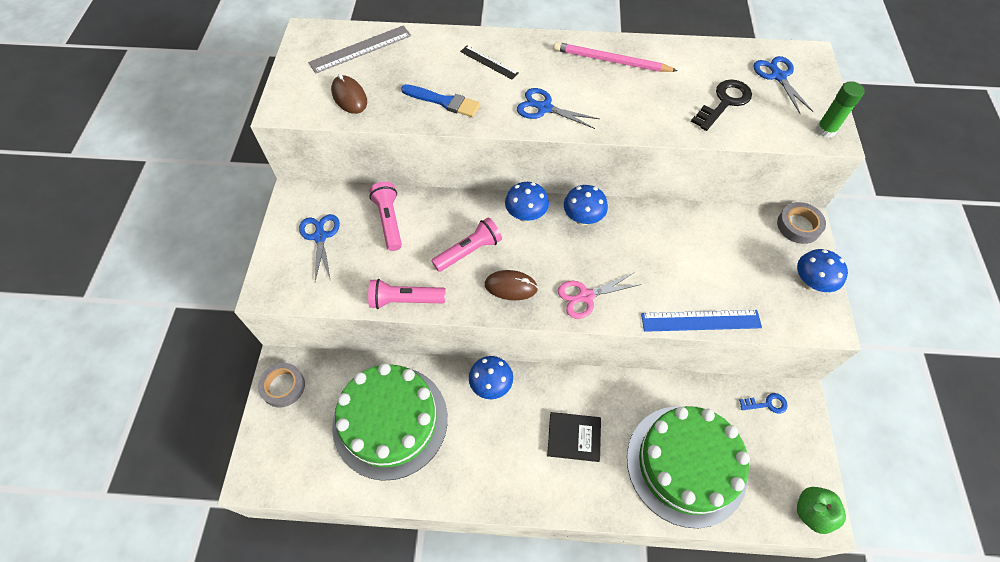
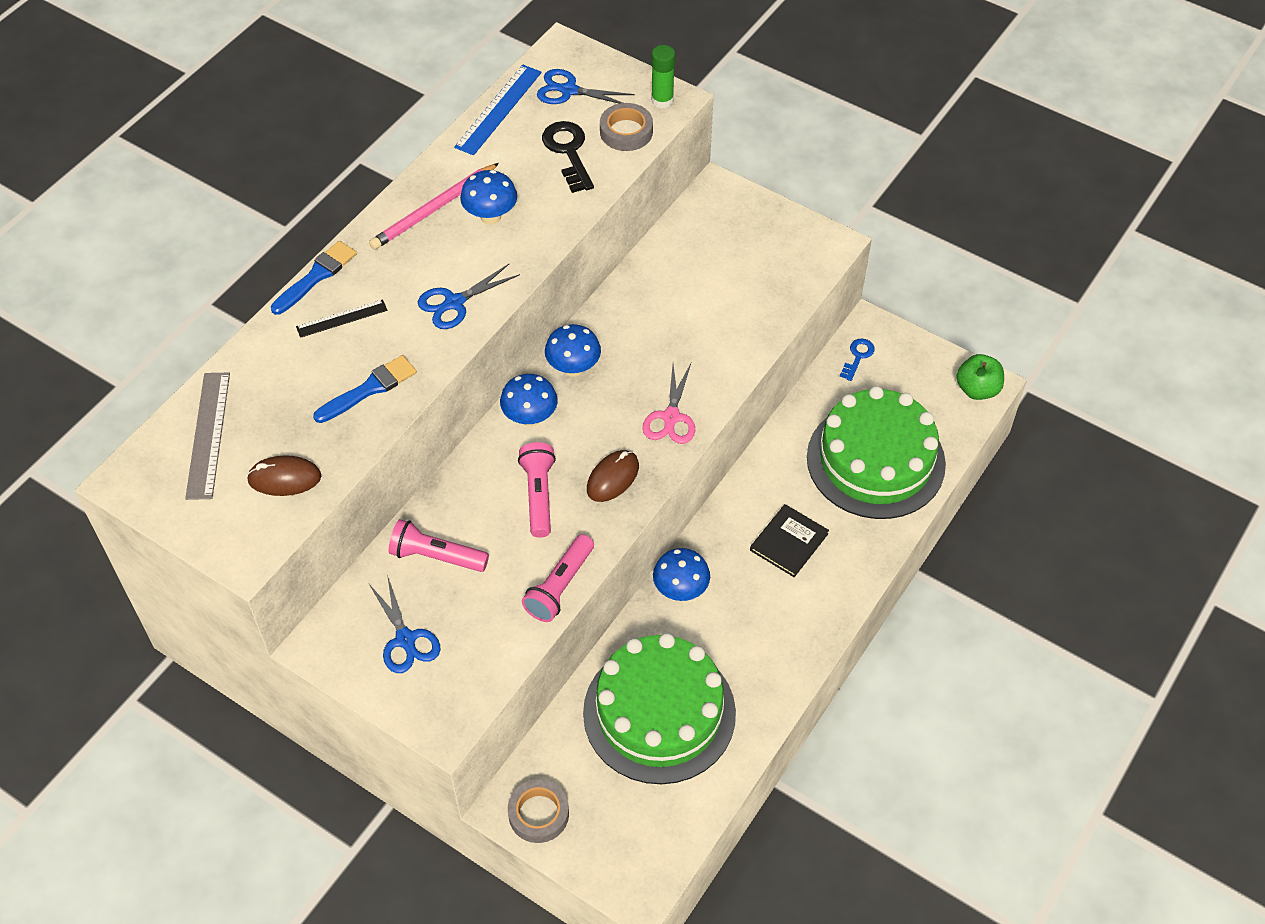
camera: 60 degrees left, 5 degrees down
blue scissors [299,214,340,281] -> blue scissors turned 135 degrees counterclockwise [369,575,440,673]
blue ruler [641,310,762,332] -> blue ruler moved to [454,65,542,155]
grey tape [777,202,826,244] -> grey tape moved to [600,103,653,151]
blue mushroom [797,249,848,292] -> blue mushroom moved to [460,170,517,225]
none -> blue brush [271,241,357,315]

